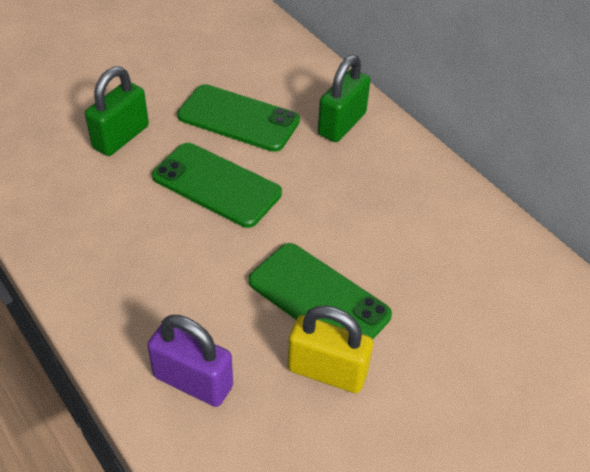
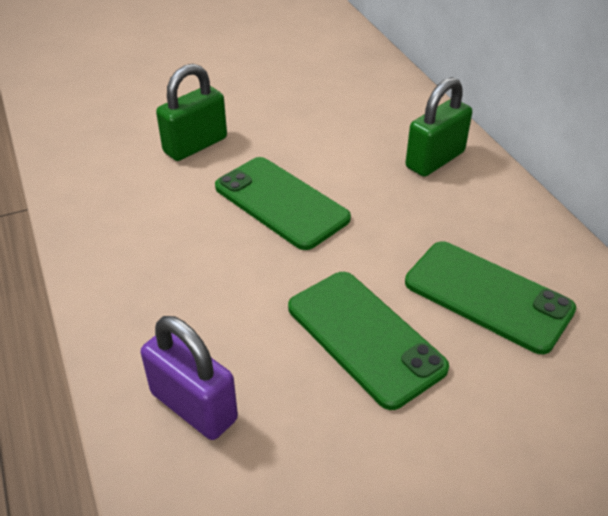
camera: 15 degrees right, 5 degrees down
green phone [177,84,300,152] -> green phone moved to [405,241,576,354]
yellow padlock [287,305,373,393] -> none

